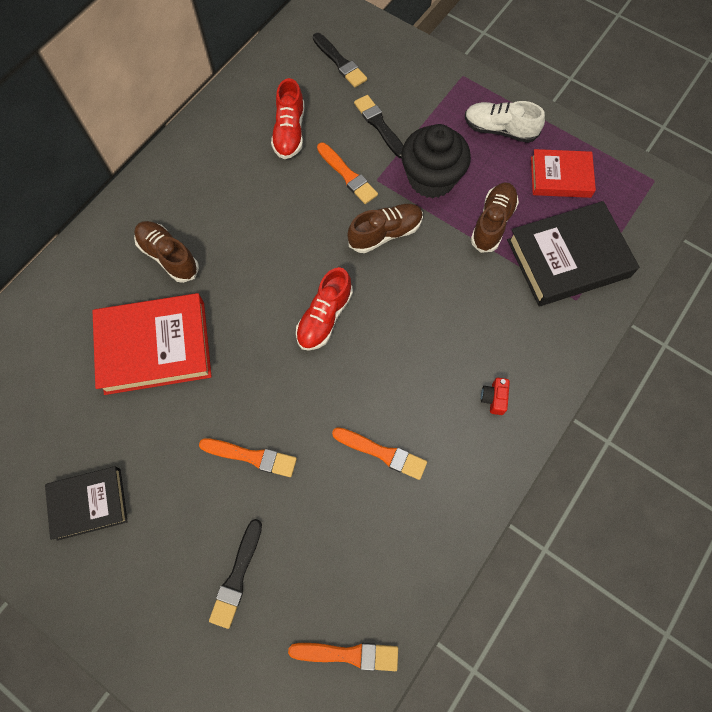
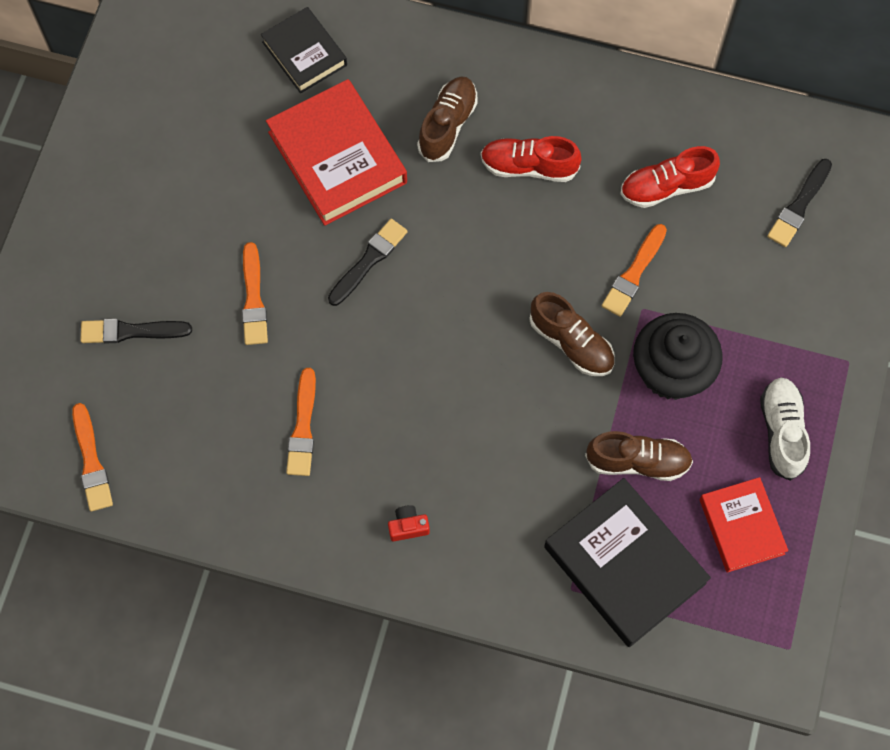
camera: 70 degrees right, 0 degrees up
black book [45,466,128,541] -> black book moved to [261,7,347,93]
red shoe [296,267,353,351] -> red shoe moved to [481,136,582,182]
black brush [354,95,403,158] -> black brush moved to [328,219,408,306]

